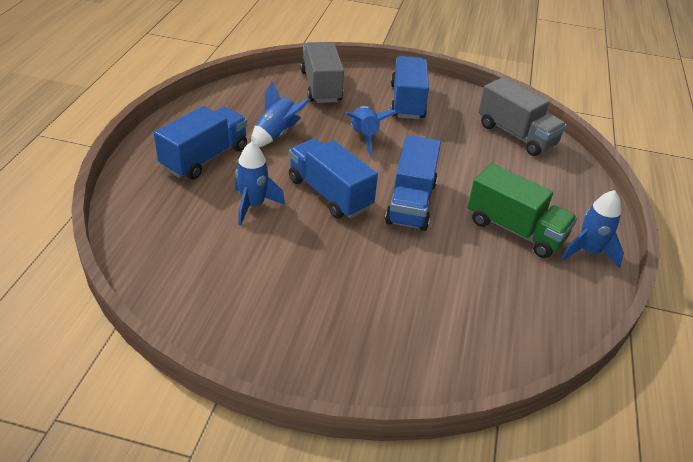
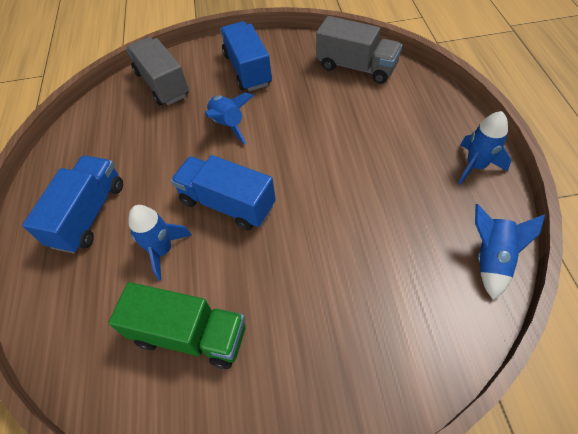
camera: 15 degrees left, 15 degrees up
blue rocket [251,81,310,147] -> blue rocket moved to [475,204,545,300]
blue truck [385,135,441,231] -> none
green truck [467,163,577,258] -> green truck moved to [108,282,246,369]

